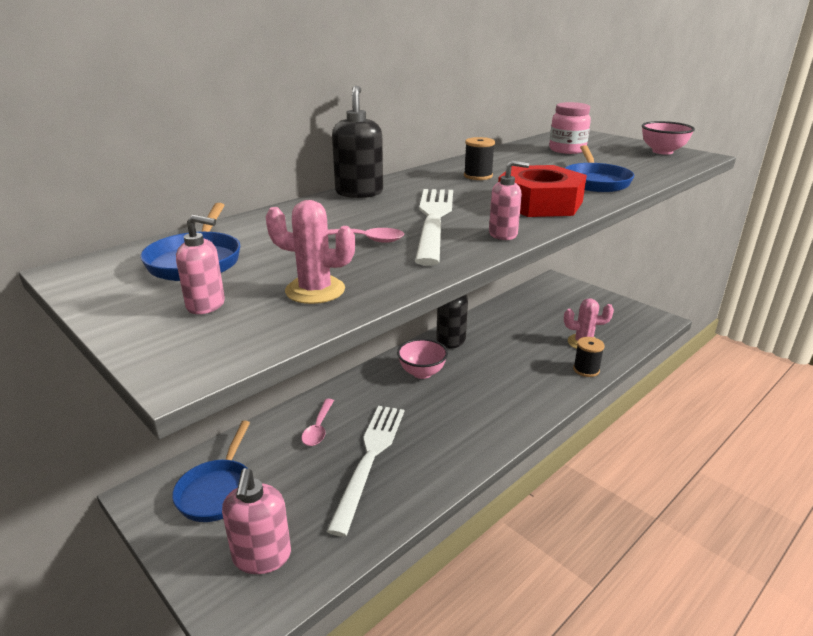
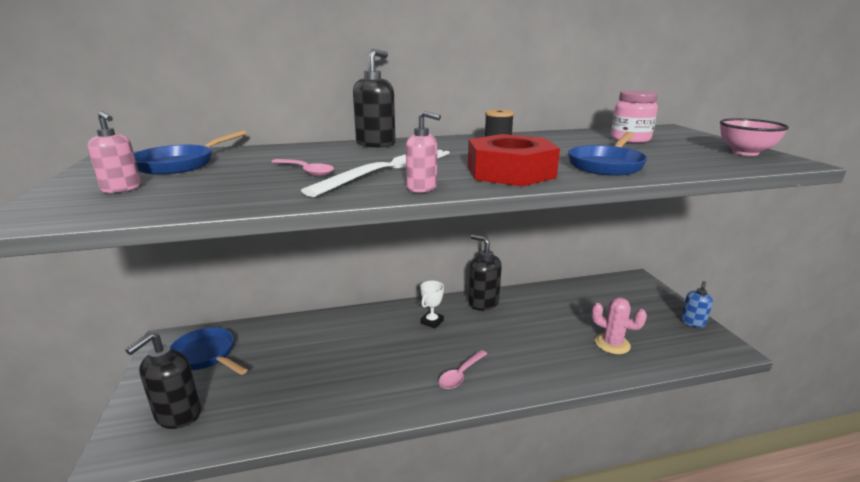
camera: 30 degrees right, 5 degrees down
blue pan [172,421,250,522] -> blue pan turned 90 degrees clockwise [170,327,247,375]
pink soap dispenser [222,468,291,574] -> black soap dispenser [125,332,201,429]
pink cactus [266,200,355,304] -> none
pink spoon [301,399,334,446] -> pink spoon moved to [439,350,487,389]
white fork [327,406,404,537] -> none
pink bowl [397,339,448,379] -> white trophy [420,281,444,329]
black spool [573,337,605,377] -> none
none -> blue soap dispenser [681,281,713,327]

